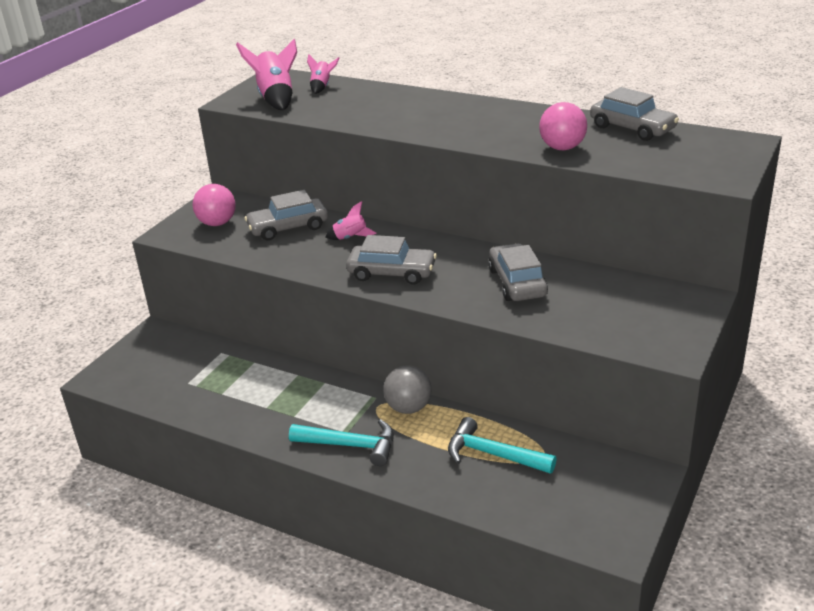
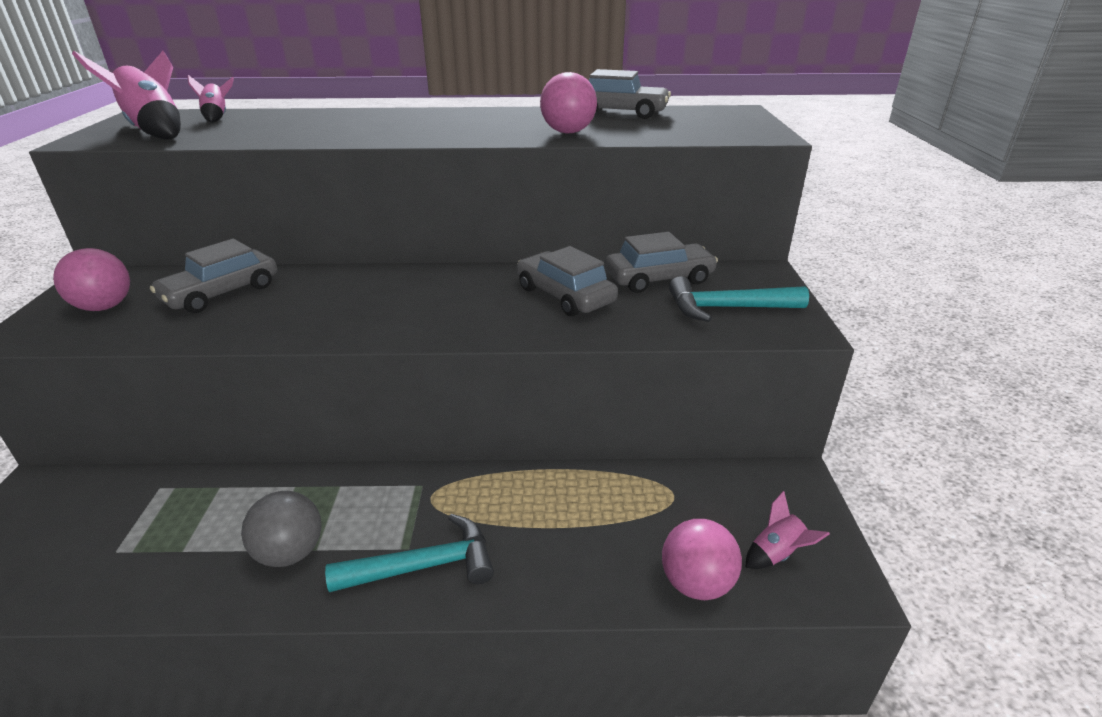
camera: 30 degrees left, 0 degrees up
pink rocket [326,201,377,240] -> pink rocket moved to [746,491,830,569]
grey car [346,235,437,285] -> grey car moved to [605,232,718,293]
grey ball [383,365,432,414] -> grey ball moved to [241,491,321,567]
turquoise hammer [448,417,557,474] -> turquoise hammer moved to [669,276,809,322]
none -> pink ball [662,519,742,600]

